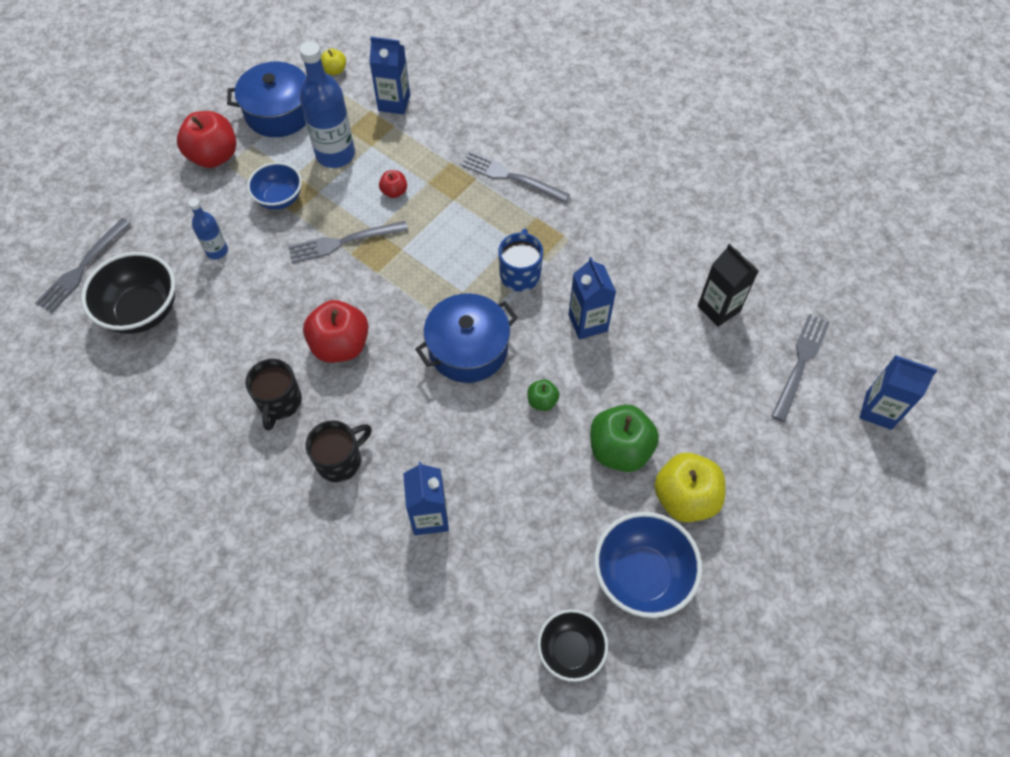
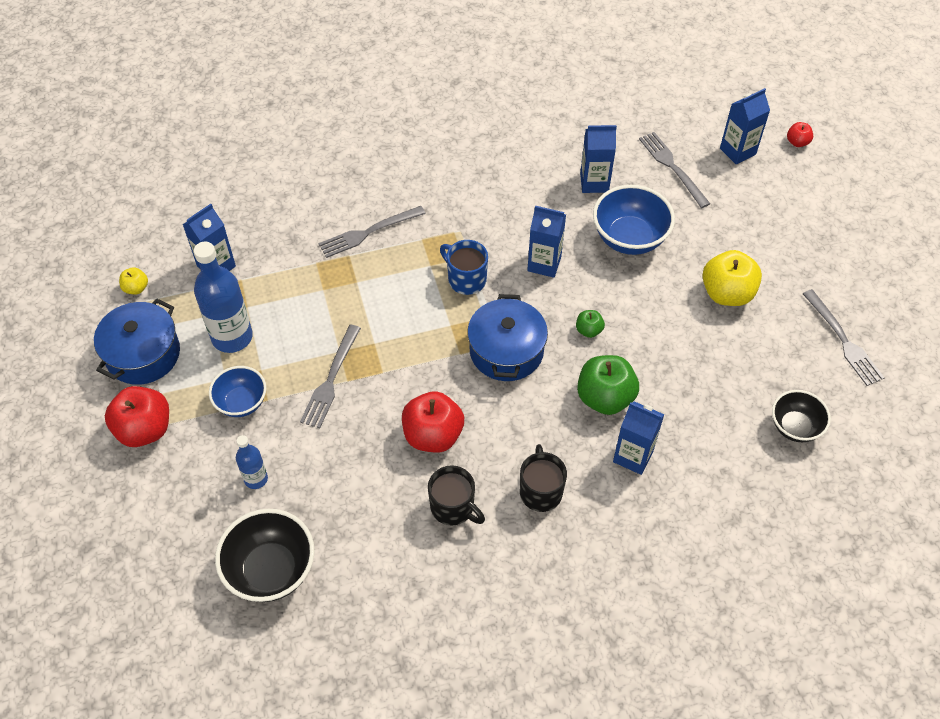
camera: 55 degrees left, 5 degrees down
grey fork [35,218,131,313] -> grey fork moved to [803,289,885,386]
red apple [379,170,407,198] -> red apple moved to [787,122,813,147]
green apple [590,405,659,472] -> green apple moved to [577,355,639,415]
blue bowl [594,512,702,618] -> blue bowl moved to [593,185,675,255]
black carton [698,244,759,327] -> blue carton [580,125,617,193]

